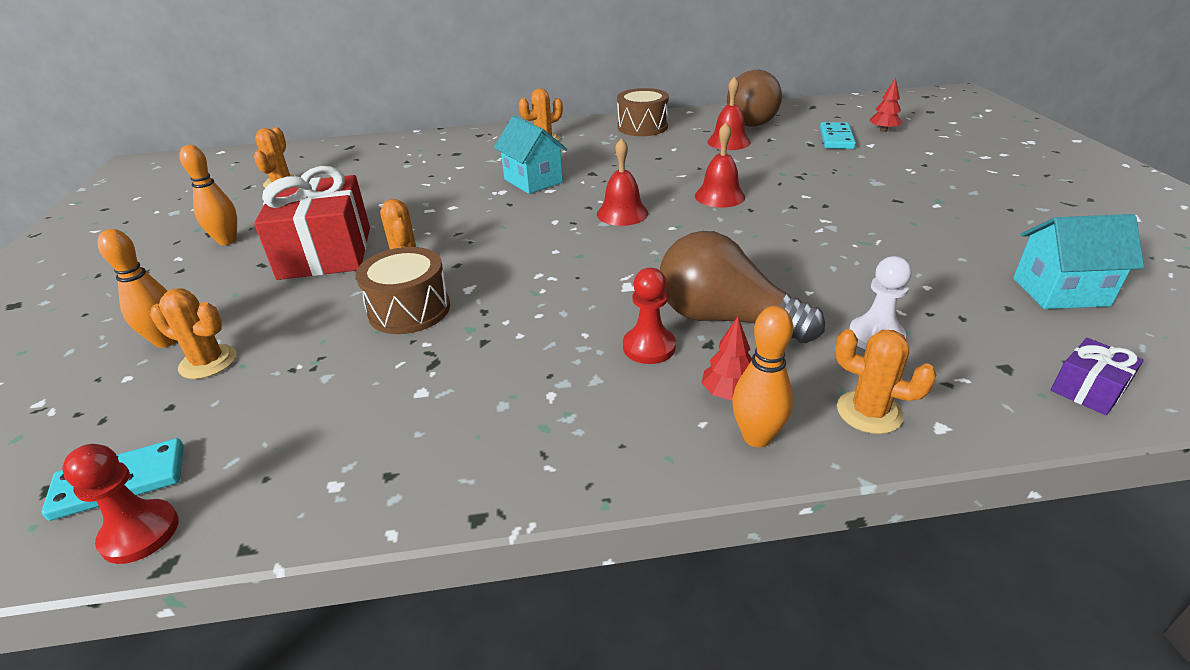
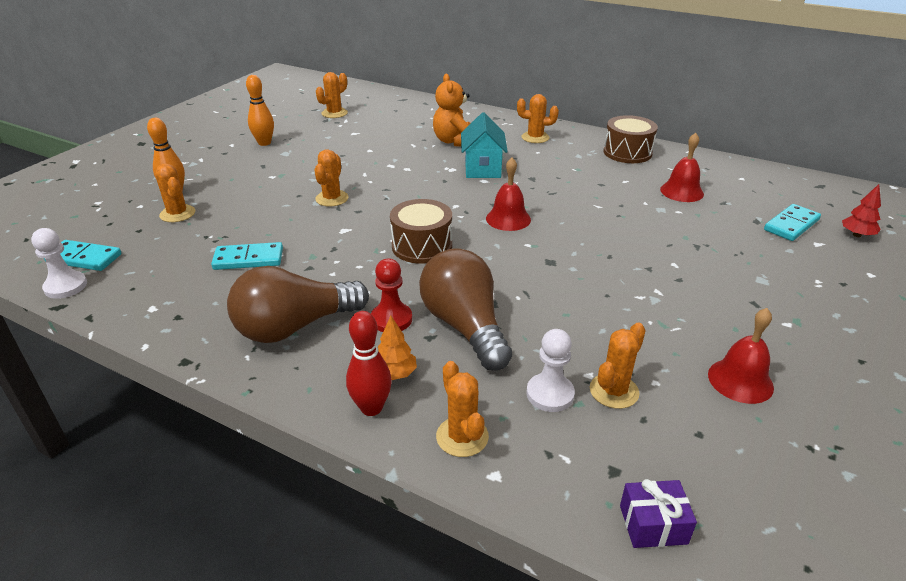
camera: 35 degrees right, 0 degrees up
red pawn [62,444,179,564] -> white pawn [31,228,87,299]
red gift [254,166,370,280] -> none
brown drum [356,247,450,334] -> brown drum moved to [390,199,452,264]
red bell [695,123,745,208] -> red bell moved to [708,308,774,404]
red tree [701,316,752,400] -> orange tree [378,316,417,380]
brown light bulb [727,70,782,126] -> brown light bulb moved to [227,266,369,343]
orange bowling pin [732,306,793,447] -> red bowling pin [346,311,392,416]
turquoise house [1013,214,1144,309] -> none
none -> turquoise domino [211,242,283,270]
none -> orange teddy bear [433,74,471,146]
none -> orange cactus [590,322,646,409]

